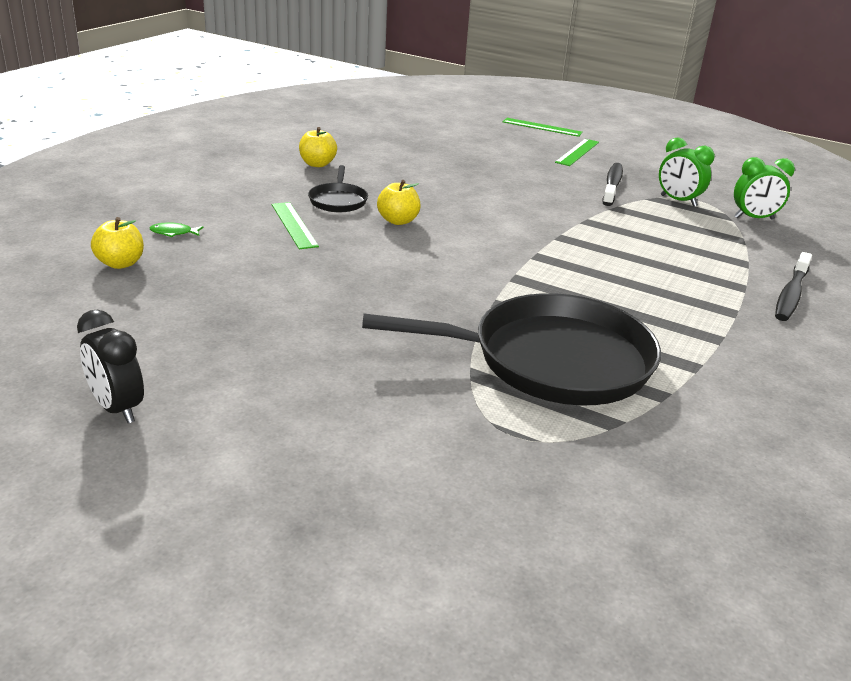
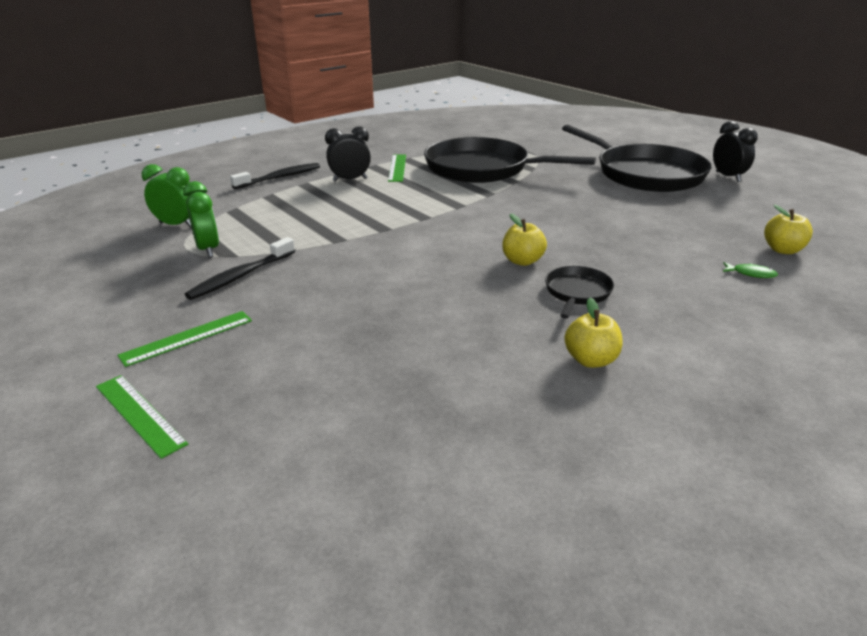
camera: 155 degrees left, 0 degrees up
green ruler [272,202,319,249] -> green ruler moved to [388,155,406,182]
none -> black clock [325,126,371,182]
none -> black pan [562,124,711,192]

